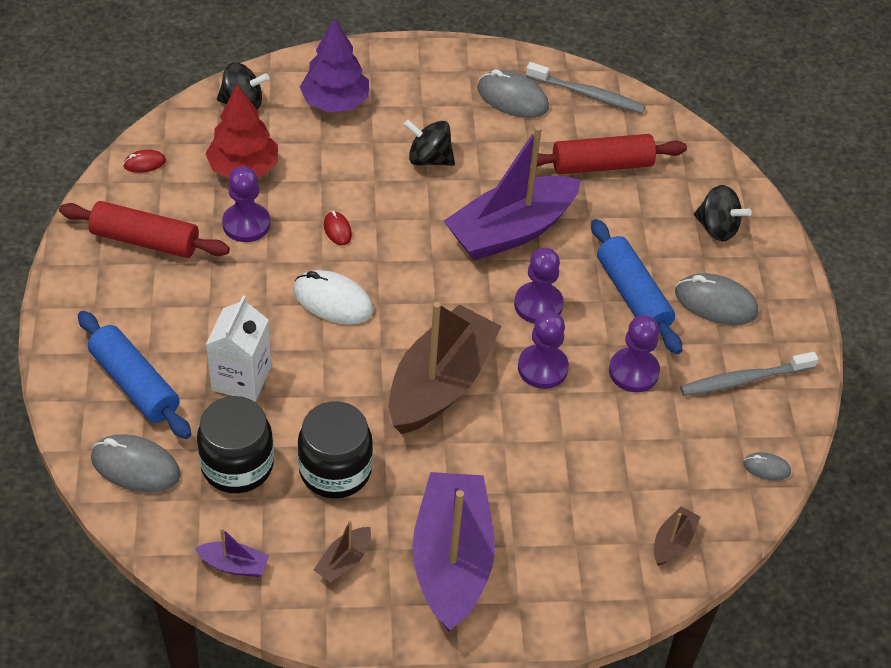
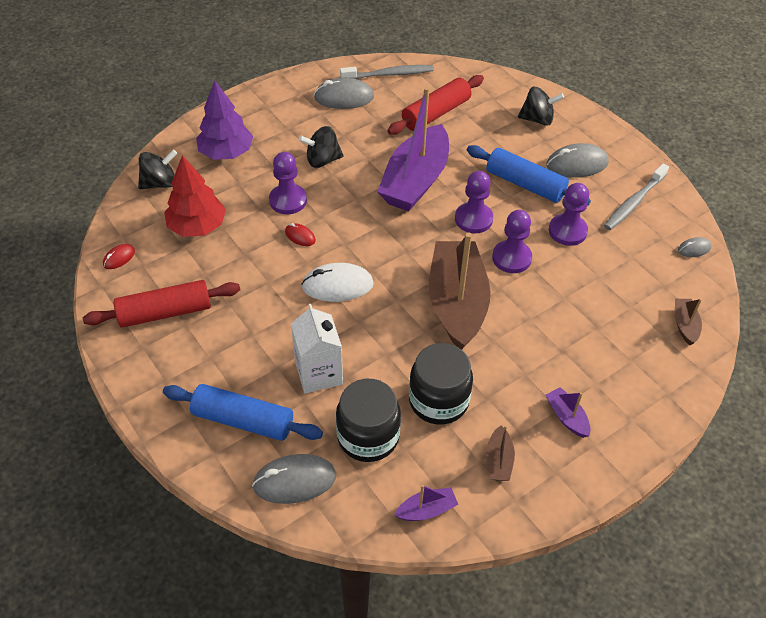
camera: 30 degrees left, 0 degrees up
purple pawn [222,166,270,242] -> purple pawn moved to [269,152,307,214]
purple boat [412,472,495,631] -> purple boat [546,387,590,438], size x0.42

